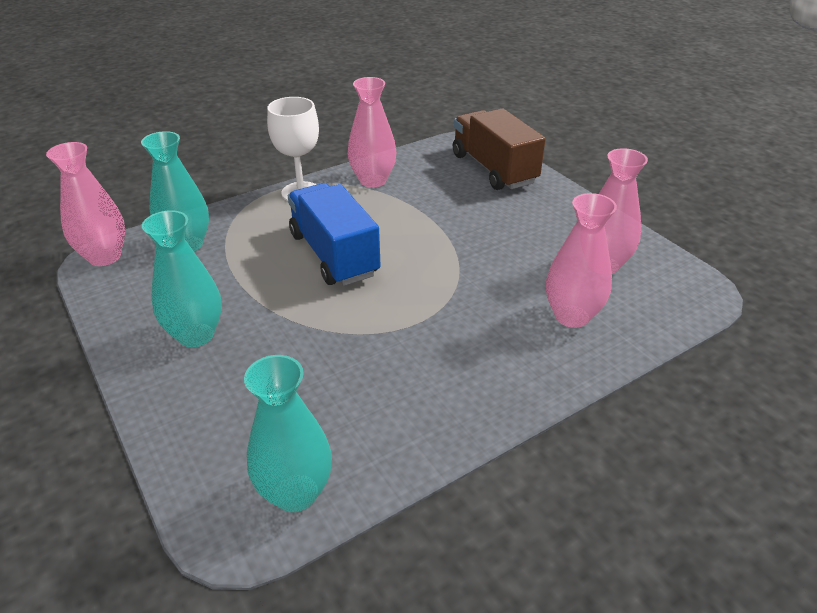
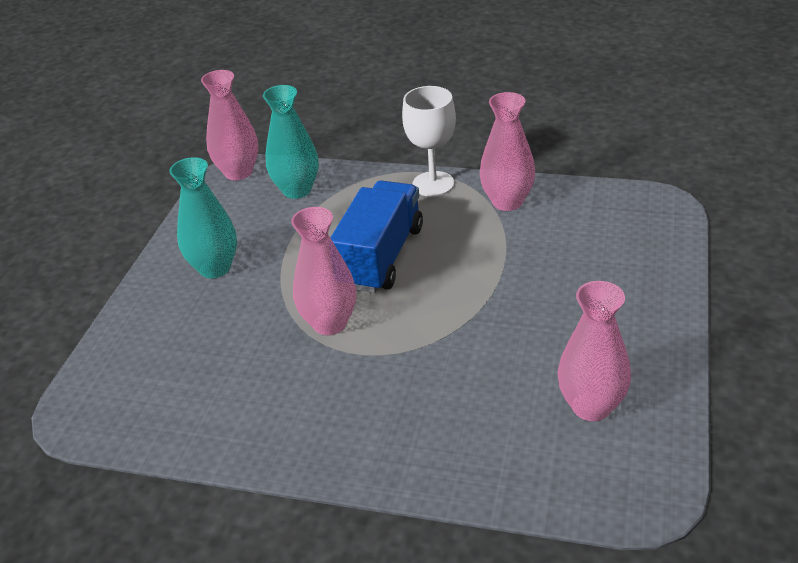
camera: 50 degrees right, 0 degrees up
turquoise vase [244,355,332,512] -> none
brown truck [453,108,546,190] -> none
pink vase [546,193,617,328] -> pink vase moved to [291,207,356,335]

